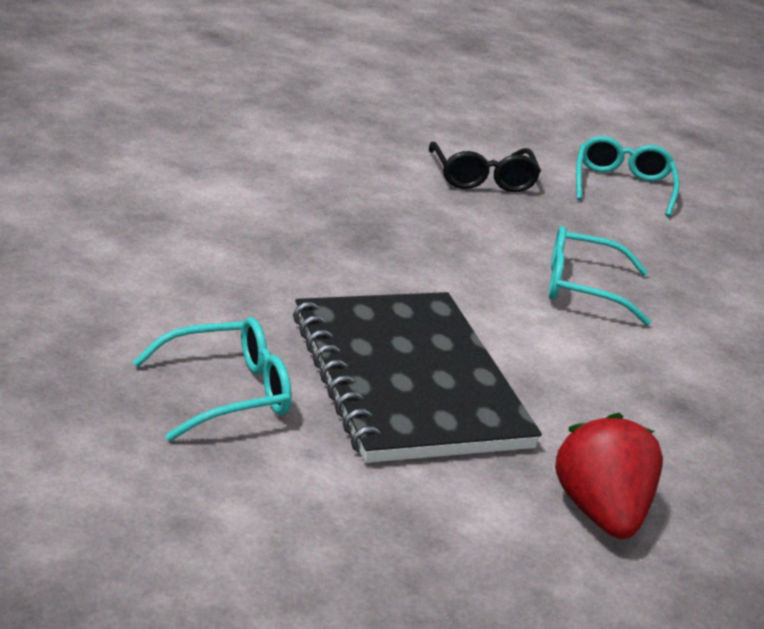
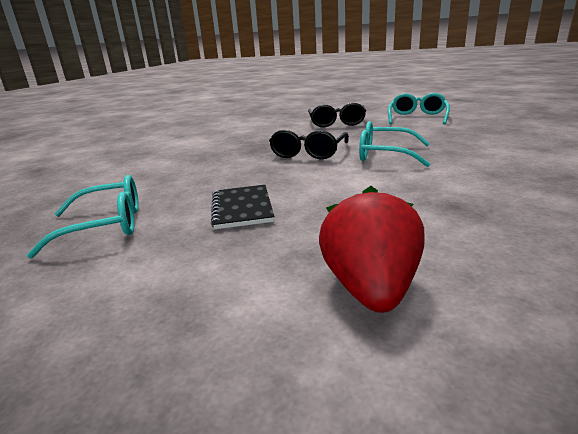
camera: 15 degrees right, 5 degrees down
black notebook [293,292,542,463] -> black notebook [211,185,274,229], size x0.45
none -> black glasses [269,130,349,159]

